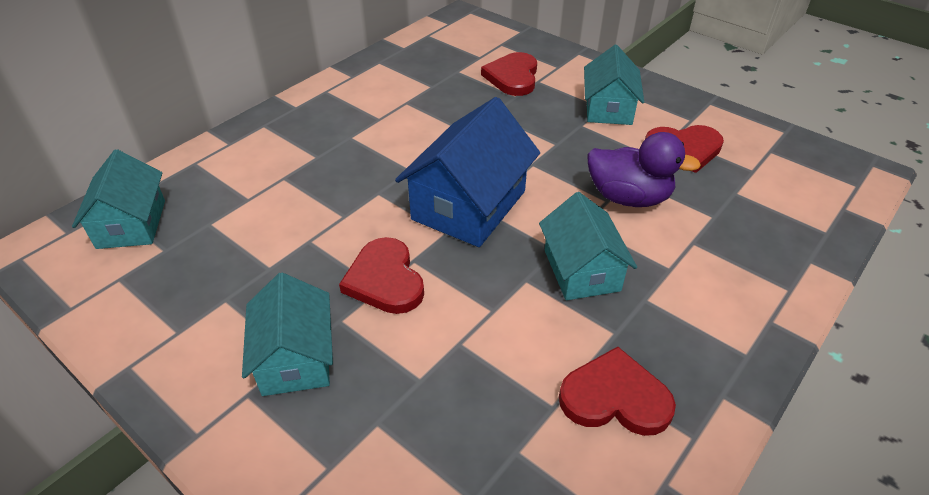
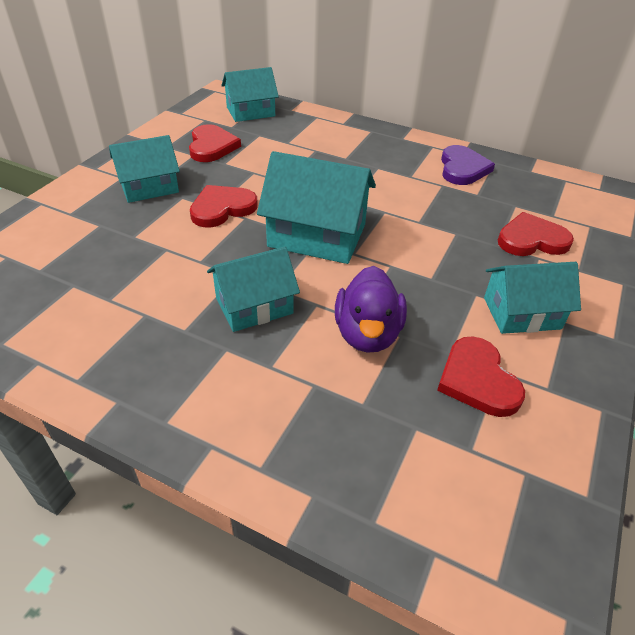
camera: 75 degrees right, 0 degrees up
blue house [395,97,540,247] -> turquoise house [257,151,376,264]
red heart [559,347,676,436] -> red heart moved to [189,124,241,162]
none -> purple heart [441,145,495,185]

